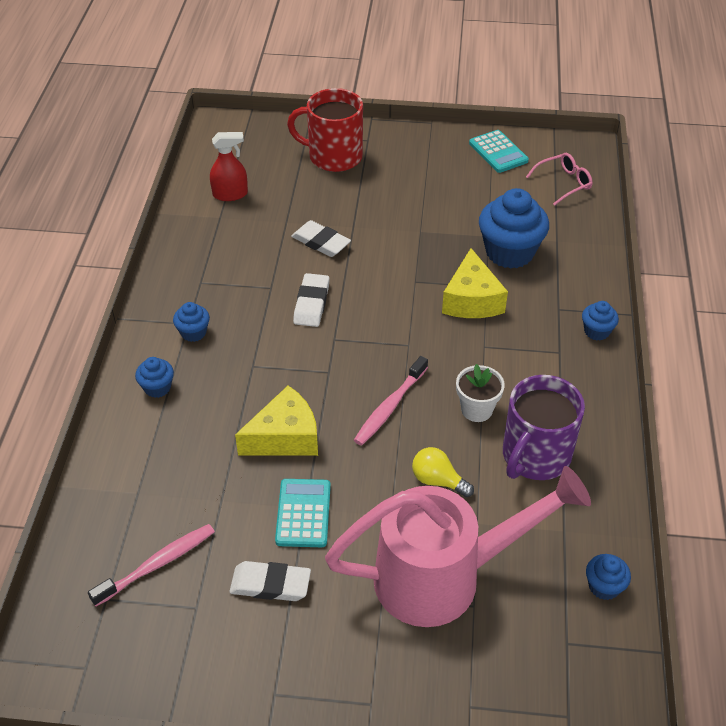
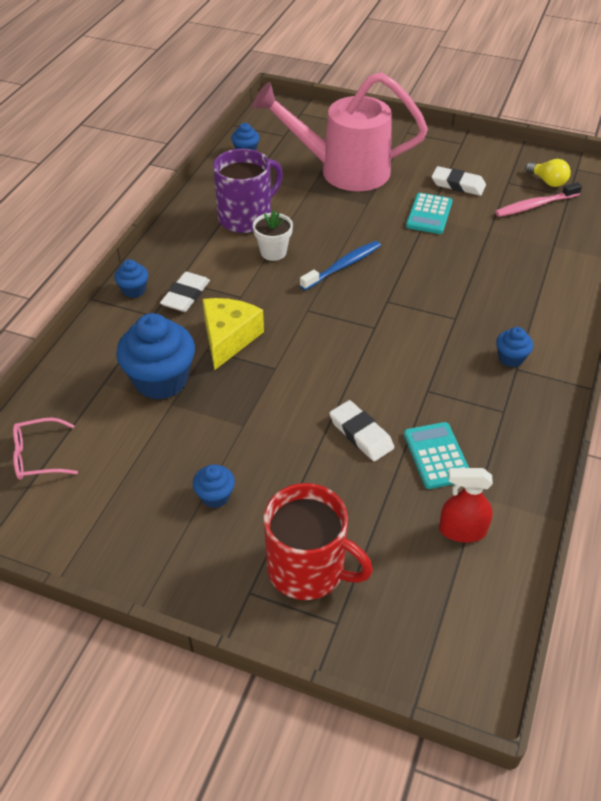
camera: 165 degrees left, 0 degrees up
blue cupcake [135,357,174,398] -> blue cupcake moved to [193,464,235,508]
yellow cheese [235,385,318,456] -> none
white eraser [293,273,330,327] -> white eraser moved to [160,272,210,312]
pink toothbrush [354,356,428,445] -> blue toothbrush [300,241,381,290]
yellow light bulb [412,447,474,497] -> yellow light bulb moved to [525,159,571,187]
turquoise calculator [469,130,529,173] -> turquoise calculator moved to [404,422,469,489]

